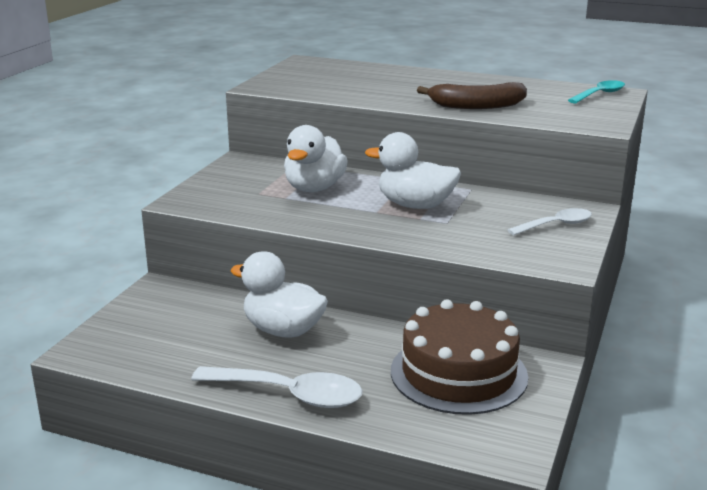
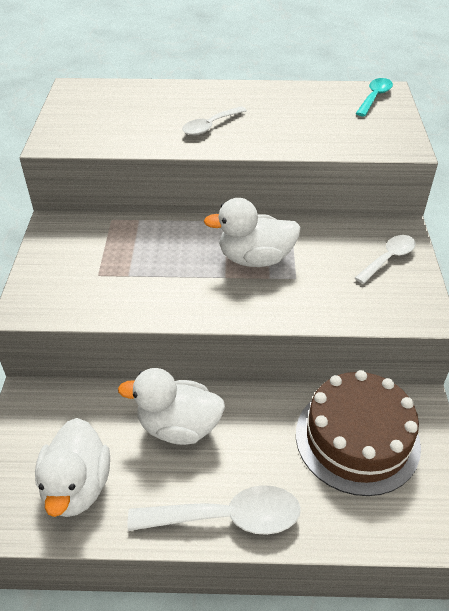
camera: 20 degrees left, 20 degrees up
white duck [284,125,348,192] -> white duck moved to [35,418,110,517]
brown banana [417,82,527,109] -> none
none -> white spoon [182,106,247,135]

